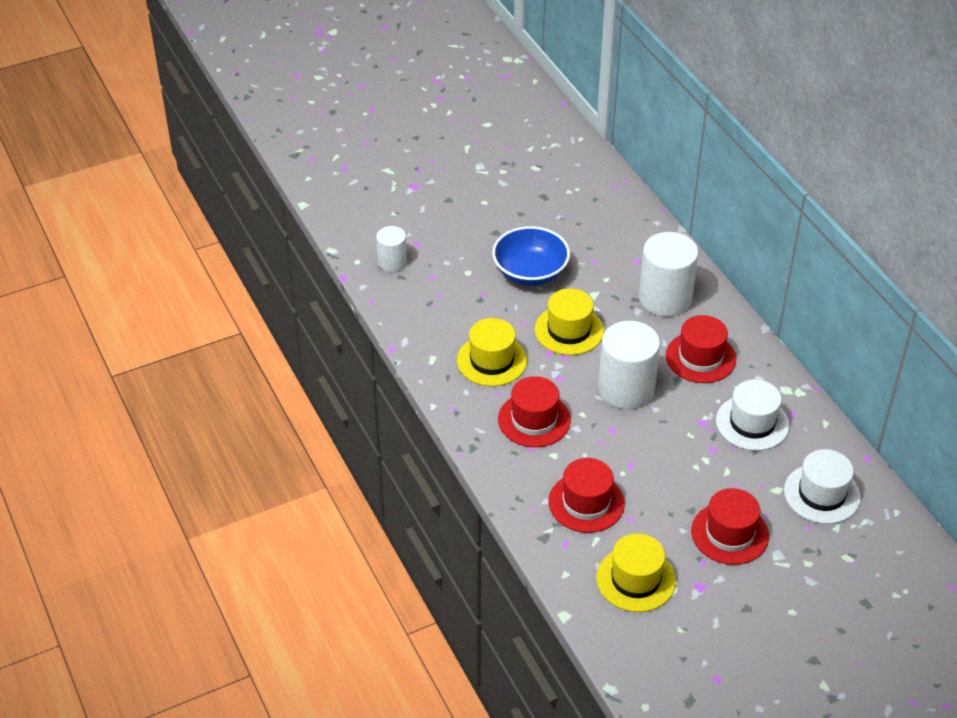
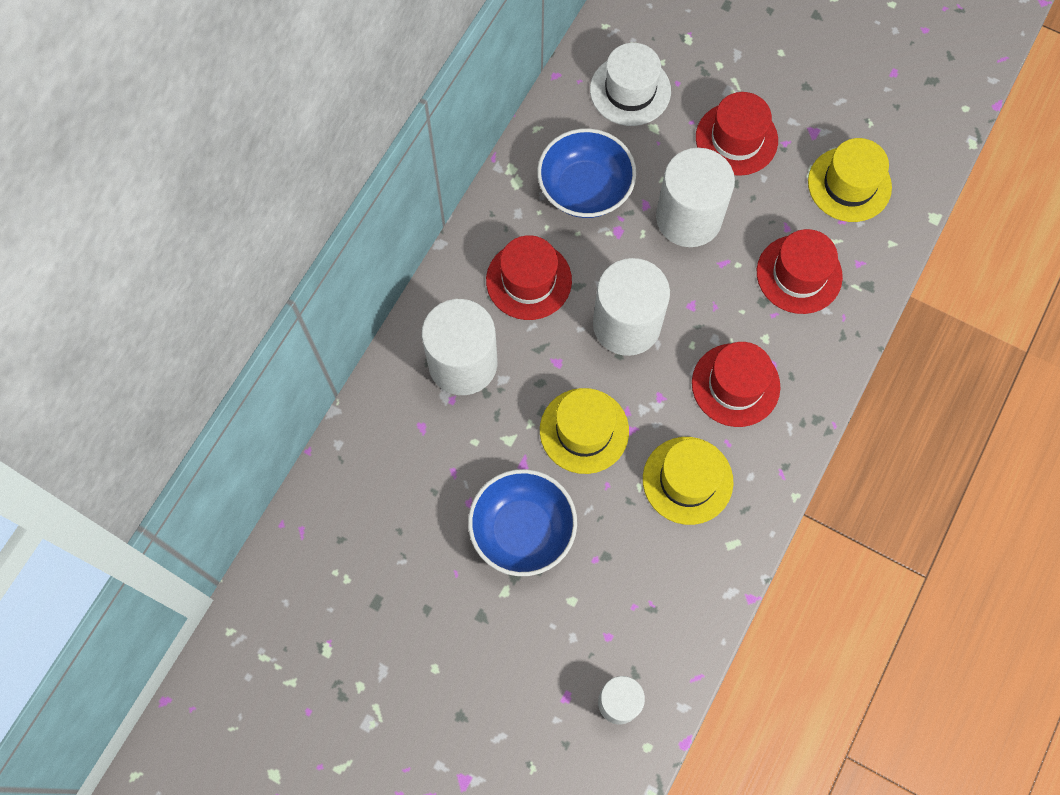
camera: 125 degrees left, 25 degrees up
white hat [716,379,789,451] -> blue bowl [537,128,636,218]
none -> white cylinder [656,148,735,247]

